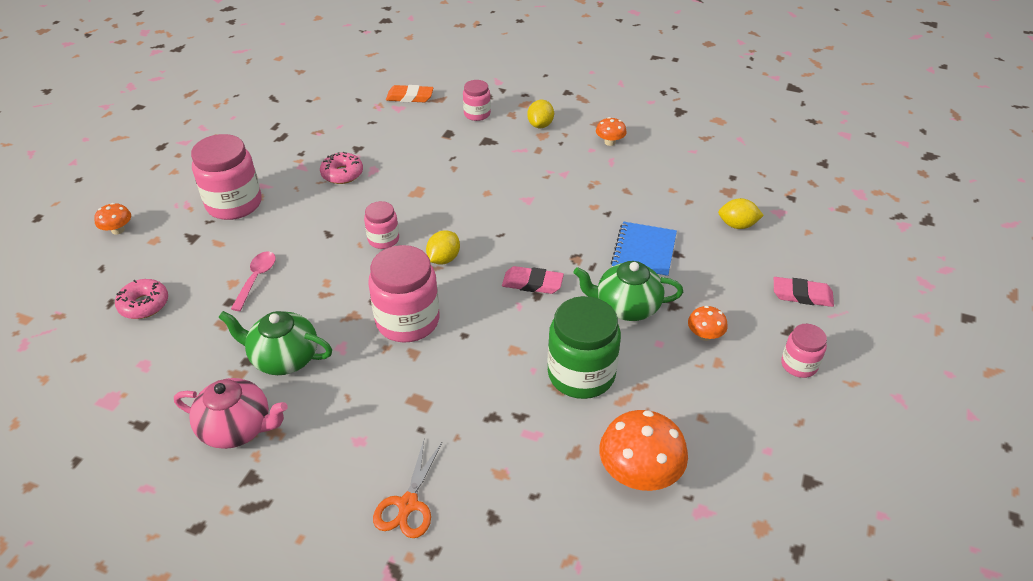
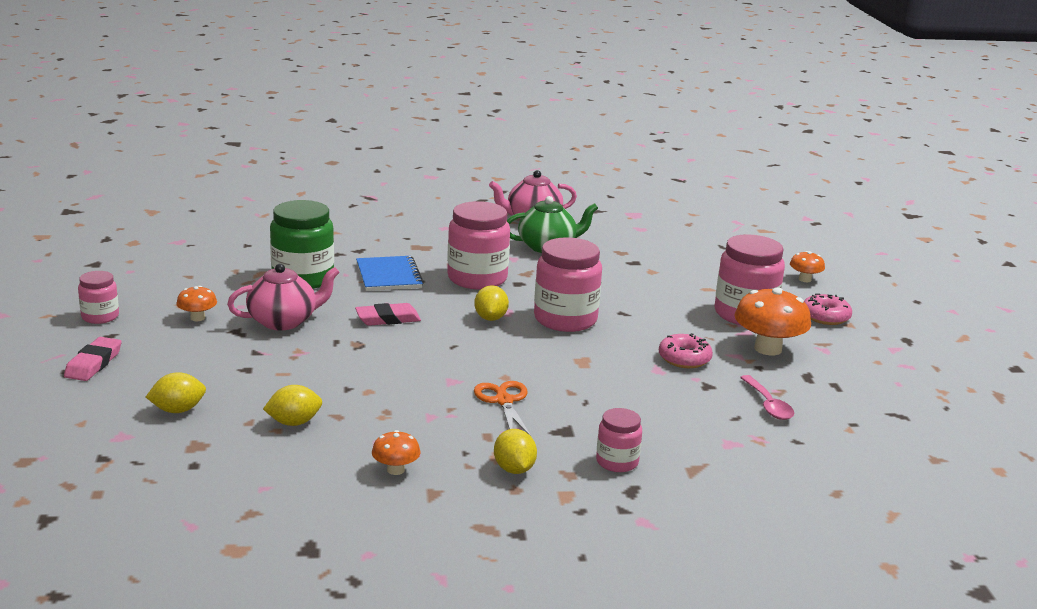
camera: 150 degrees right, 20 degrees down
pink donut [115,279,168,319] -> pink donut moved to [804,293,852,325]
pink spoon [231,251,276,311] -> pink spoon moved to [740,375,794,420]
pink jar [364,201,399,249] -> pink jar [534,237,602,332], size x1.84
orange scissors [373,440,442,538] -> orange scissors moved to [474,381,532,437]
orange eraser [386,85,434,102] -> none
green teapot [573,261,683,321] -> pink teapot [227,264,340,330]
orange mushroom [599,410,688,491] -> orange mushroom moved to [734,287,811,355]
blue notebook [611,222,677,278] -> blue notebook moved to [356,256,424,291]
pink eraser [774,277,834,307] -> pink eraser turned 60 degrees counterclockwise [64,337,122,381]
none -> yellow lemon [263,385,322,426]

